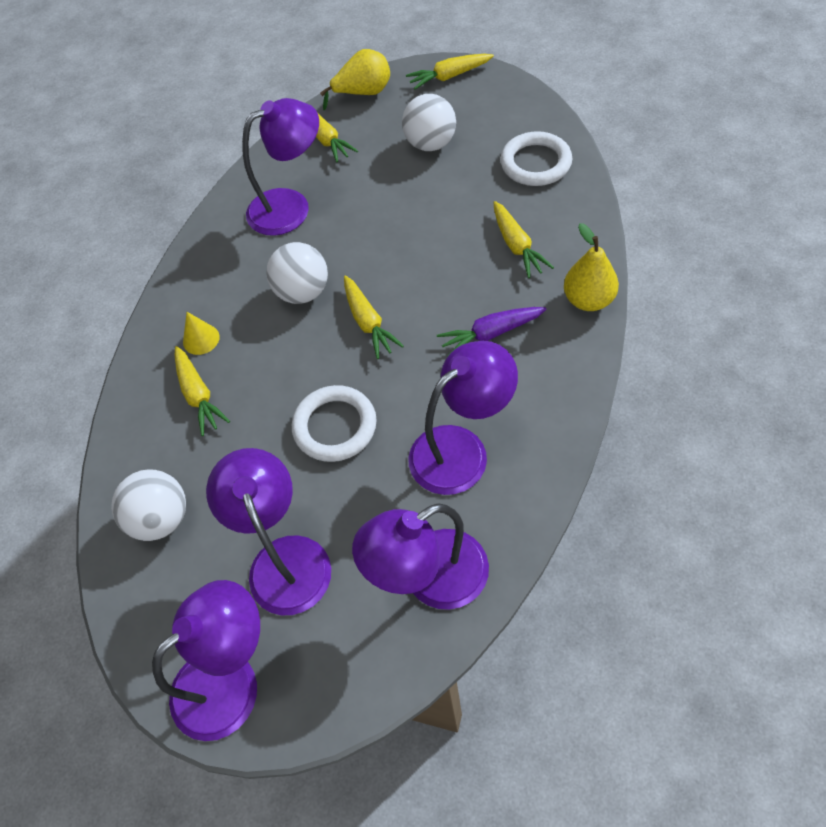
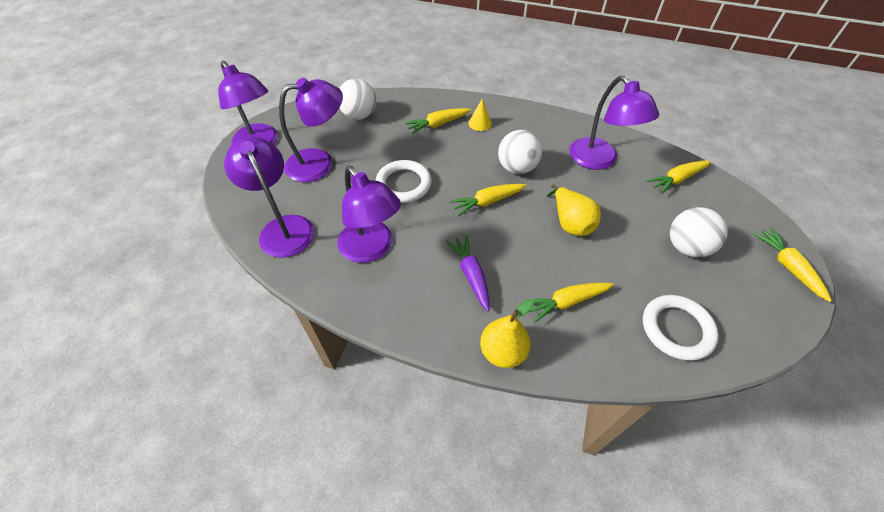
camera: 85 degrees right, 5 degrees down
yellow pear [320,49,390,110] -> yellow pear moved to [547,184,601,236]

